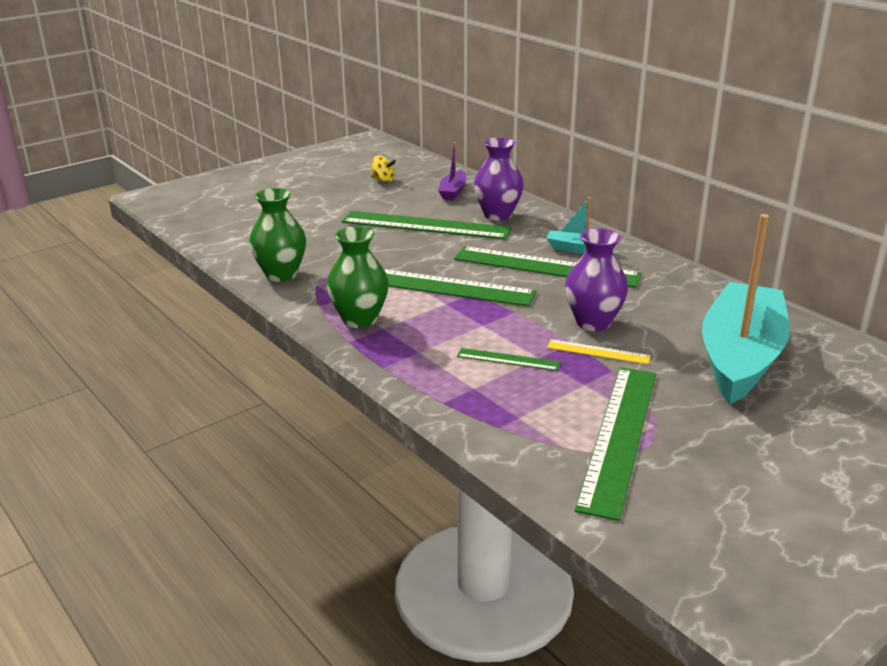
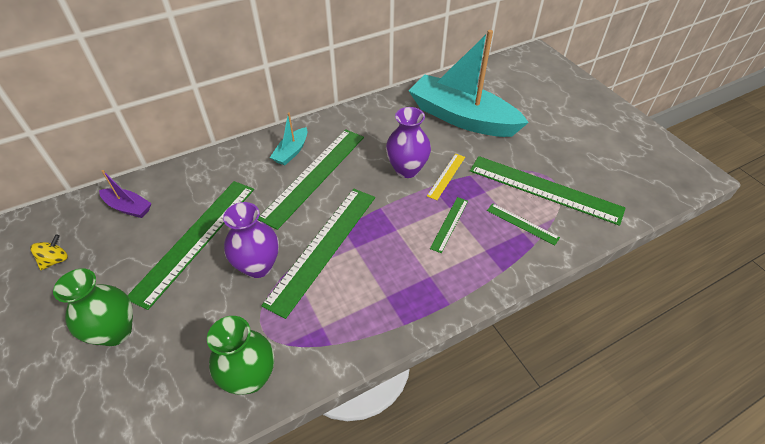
camera: 80 degrees left, 20 degrees up
green vase [327,226,389,328] -> green vase moved to [53,268,133,346]
purple vase [474,137,524,221] -> purple vase moved to [223,202,279,278]
none -> green ruler [487,203,560,245]

